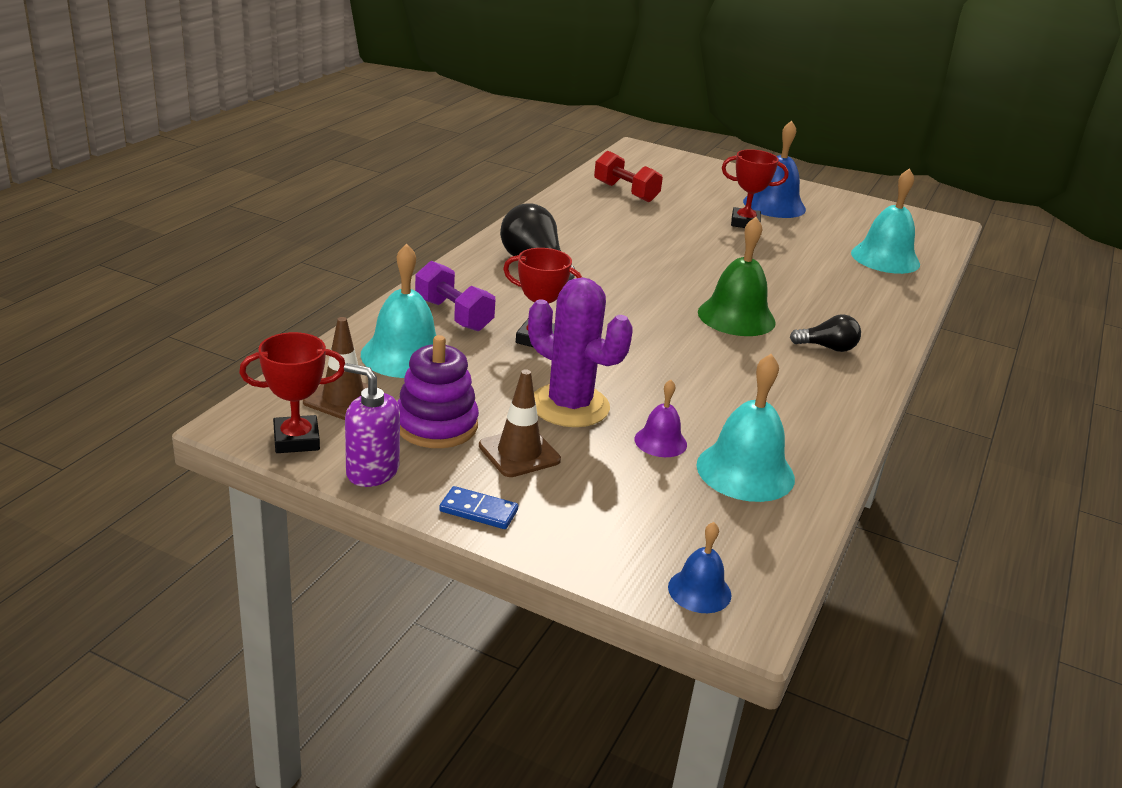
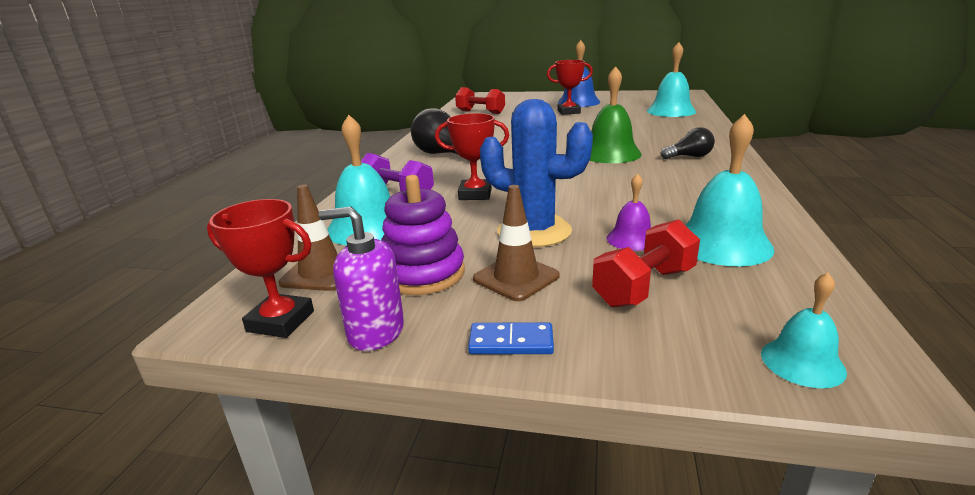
camera: 10 degrees left, 5 degrees down
red trophy [239,332,345,453] -> red trophy turned 45 degrees clockwise [207,199,314,338]
purple cactus [528,277,633,427] -> blue cactus [480,99,593,247]
blue bell [668,522,732,613] -> turquoise bell [761,273,847,388]
none -> red dumbbell [592,219,700,308]

